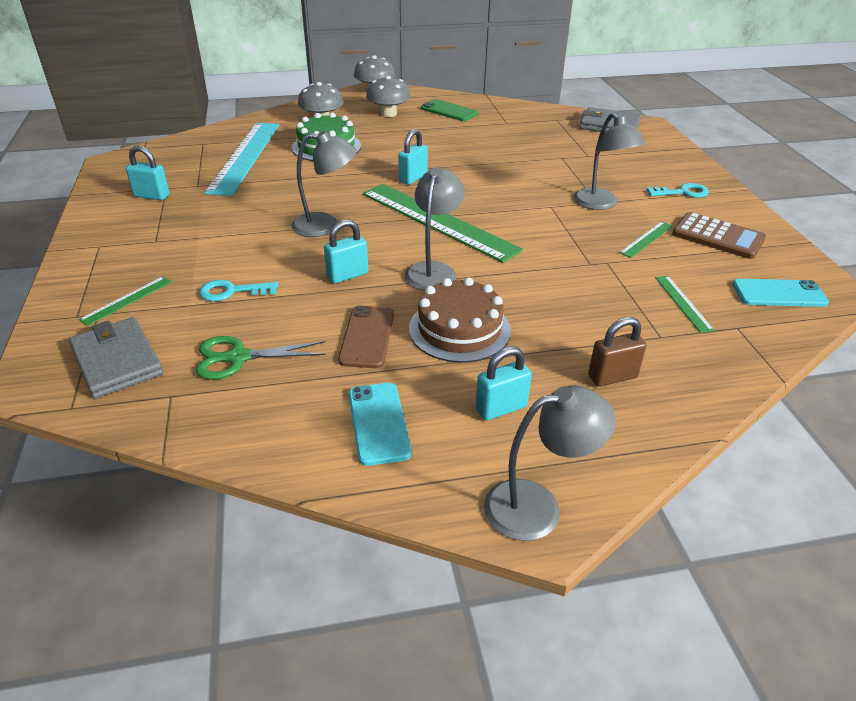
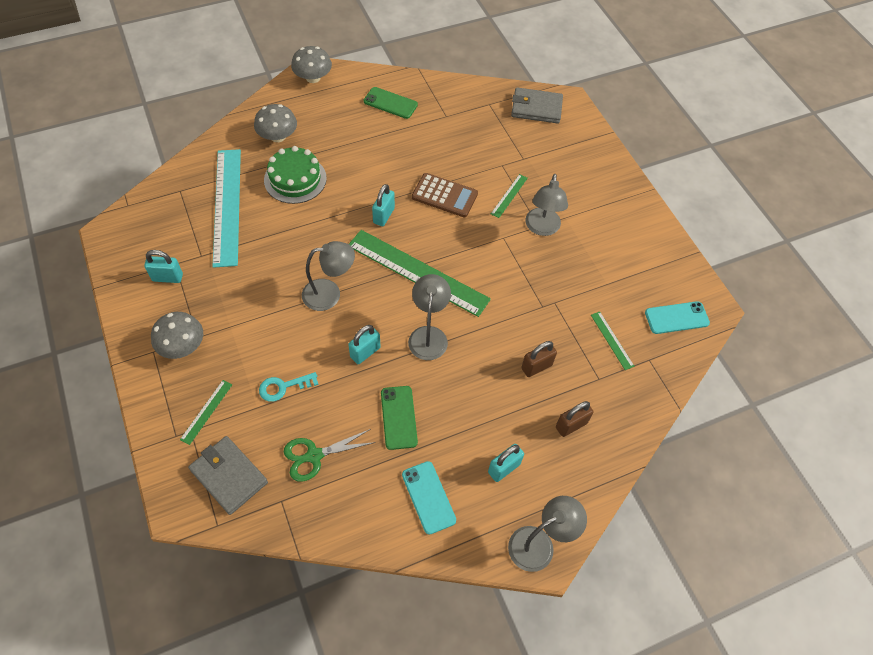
camera: 15 degrees left, 20 degrees up
brown phone [338,306,394,368] -> green phone [381,386,418,450]
grey mushroom [366,76,411,117] -> grey mushroom moved to [151,312,203,359]
brown cake [409,277,511,363] -> none
grey lamp [573,113,646,210] -> grey lamp turned 45 degrees clockwise [526,174,568,236]
green ruler [619,221,673,258] -> green ruler moved to [491,174,528,218]
turquoise key [646,183,709,198] -> none
brown calculator [672,212,766,259] -> brown calculator moved to [412,173,478,217]
none -> brown padlock [521,341,557,377]

